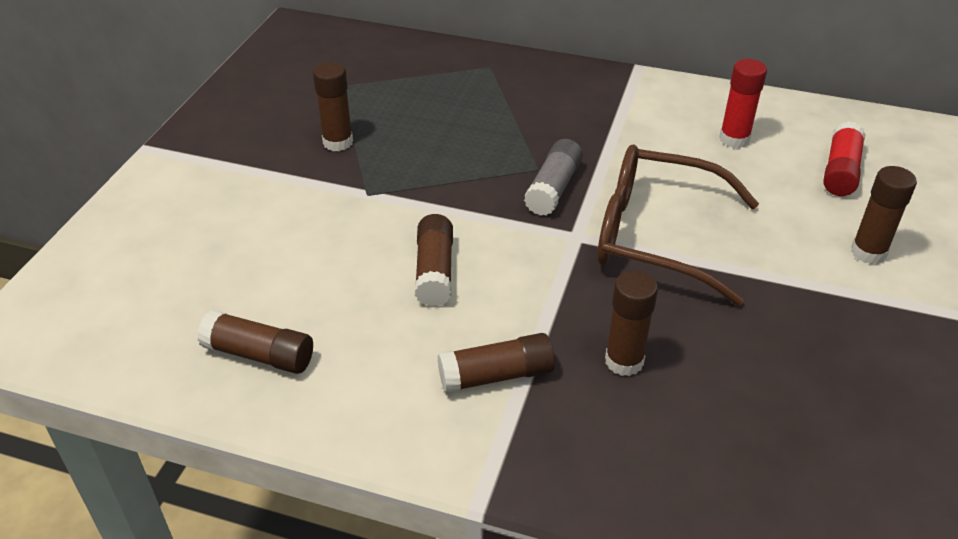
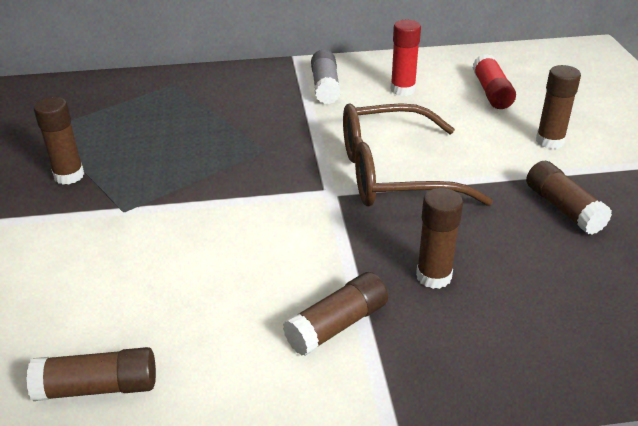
camera: 25 degrees left, 5 degrees down
brown glue stick [415,214,453,307] -> brown glue stick moved to [526,161,612,235]
grey glue stick [524,139,583,216] -> grey glue stick moved to [311,50,341,104]

